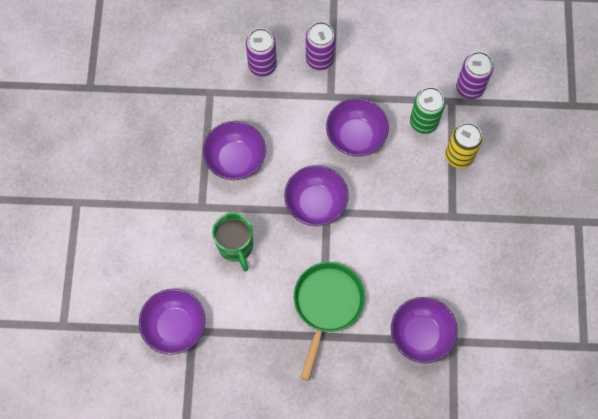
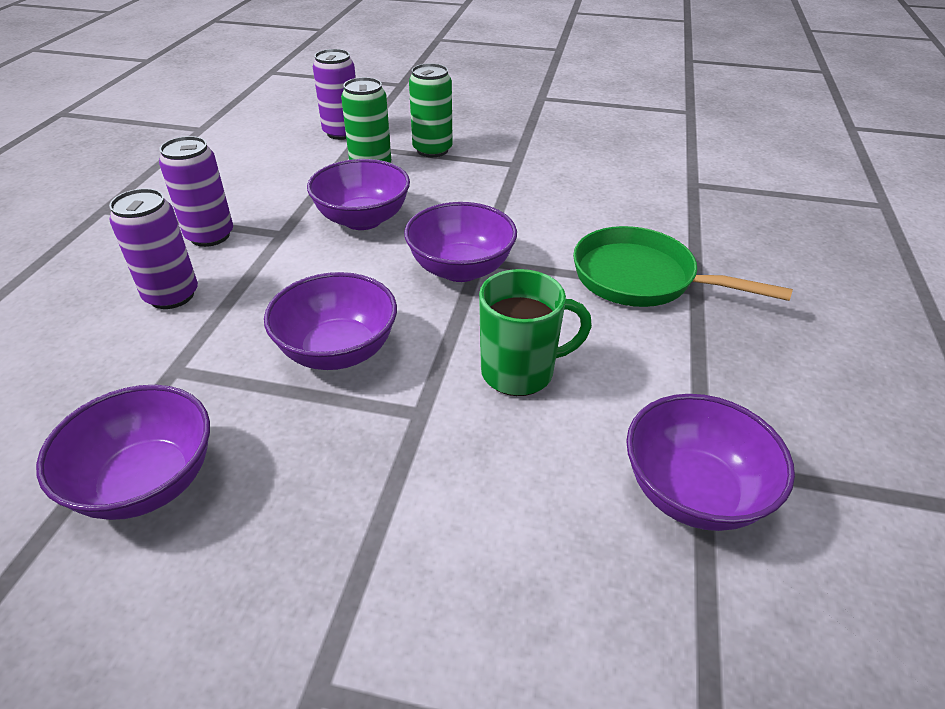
camera: 80 degrees left, 30 degrees down
purple bowl [391,297,458,363] -> purple bowl moved to [36,385,210,520]
yellow can [445,123,483,168] -> green can [409,63,453,157]

